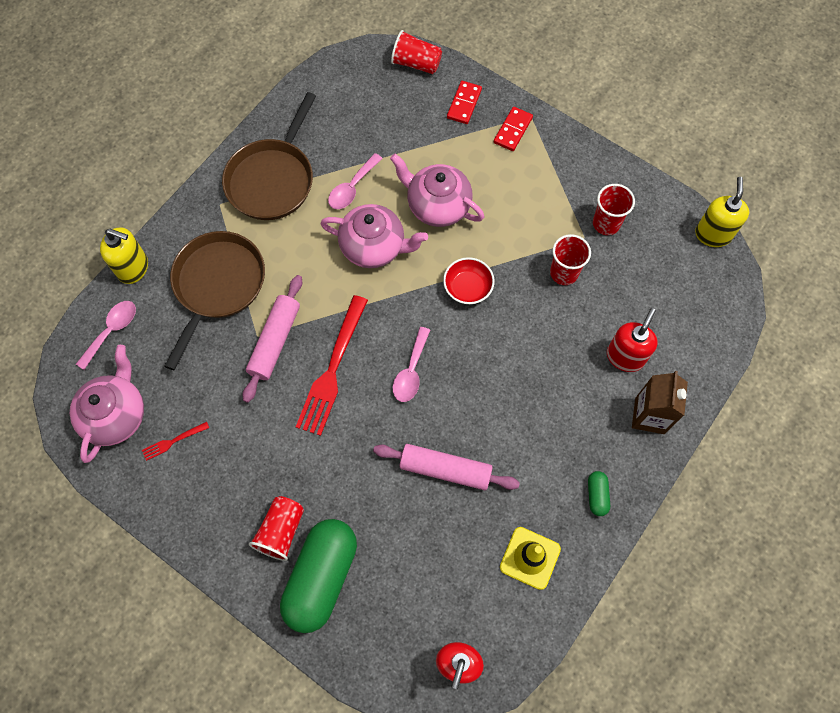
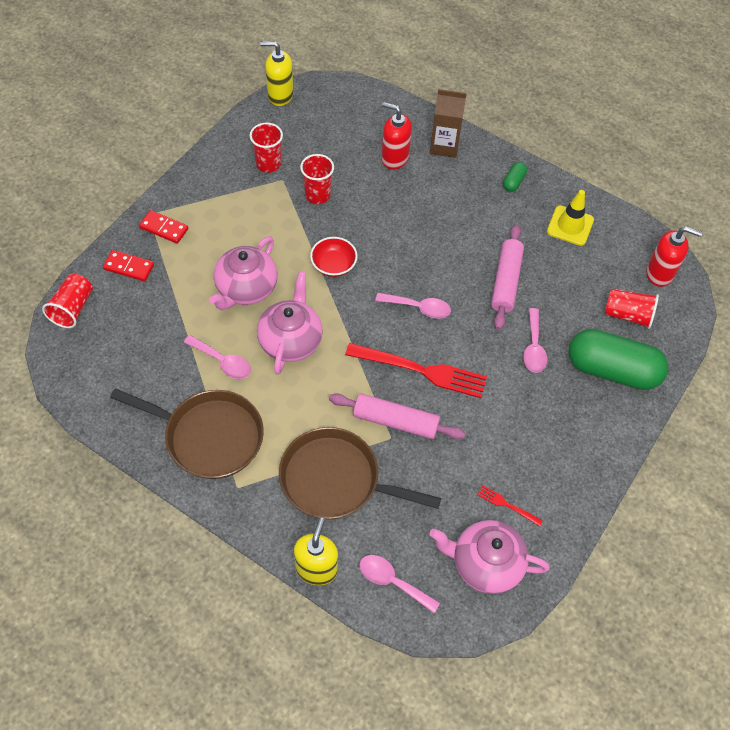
camera: 95 degrees left, 10 degrees down
red fork [142,422,209,461] -> red fork turned 150 degrees clockwise [477,486,543,526]
red cup [249,496,304,561] -> red cup moved to [605,289,659,329]
green capsule [588,471,610,516] -> green capsule turned 60 degrees counterclockwise [503,162,527,192]
none -> pink spoon [523,308,548,373]

